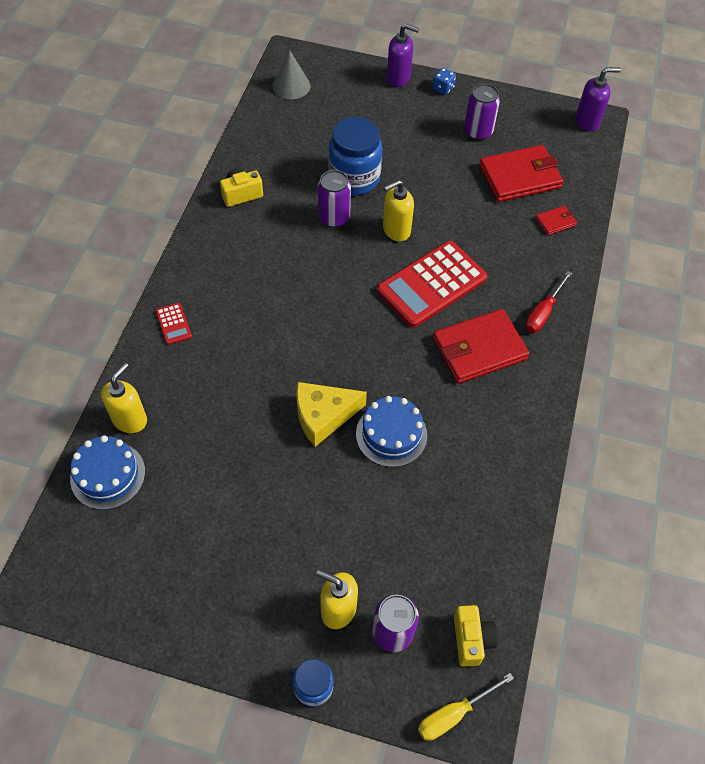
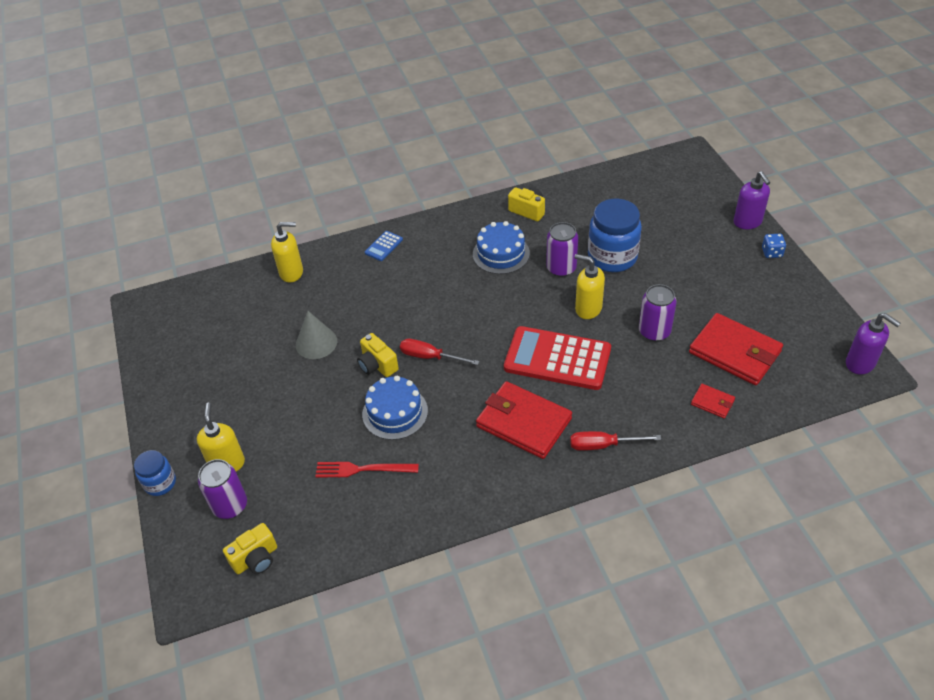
camera: 60 degrees right, 10 degrees down
blue cake [70,435,145,510] -> blue cake moved to [473,221,530,274]
red calculator [155,303,192,345] -> blue calculator [365,231,403,261]
grey cone [273,50,311,99] -> grey cone moved to [296,311,337,359]
yellow cheese [296,382,367,447] -> yellow camera [357,333,399,377]
yellow screwdriver [418,673,514,741] -> none
purple can [464,84,500,140] -> purple can moved to [639,284,677,341]
none -> red fork [315,462,419,477]
none -> red screwdriver [400,339,479,365]

